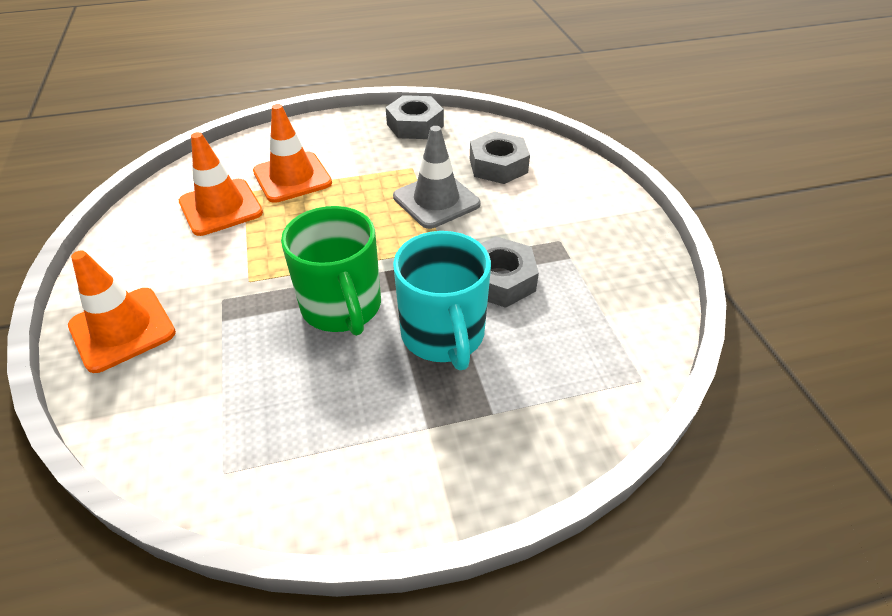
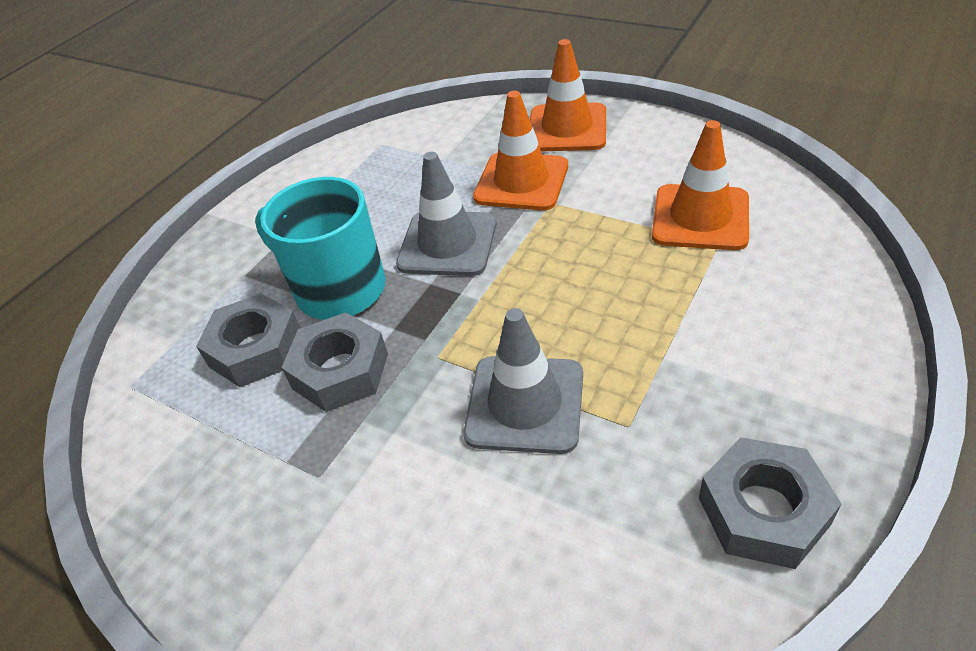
camera: 140 degrees right, 0 degrees up
orange traffic cone [253,104,332,203] -> orange traffic cone moved to [473,91,568,211]
green mug [281,206,381,336] -> grey traffic cone [396,152,497,276]
grey nut [470,131,530,184] -> grey nut moved to [196,293,300,387]

